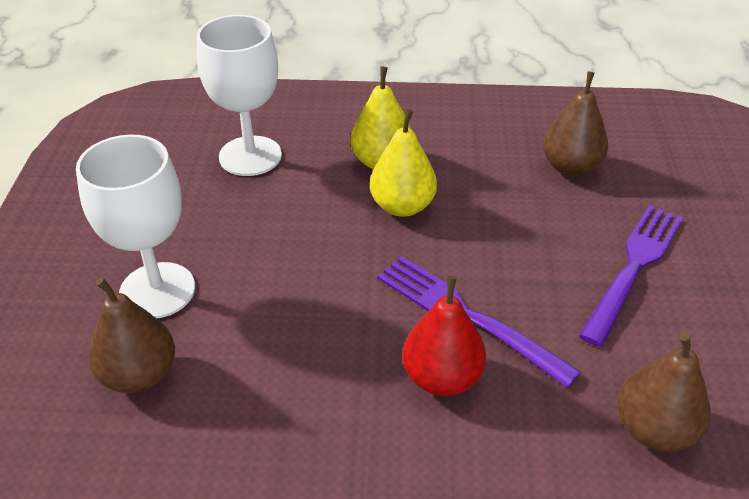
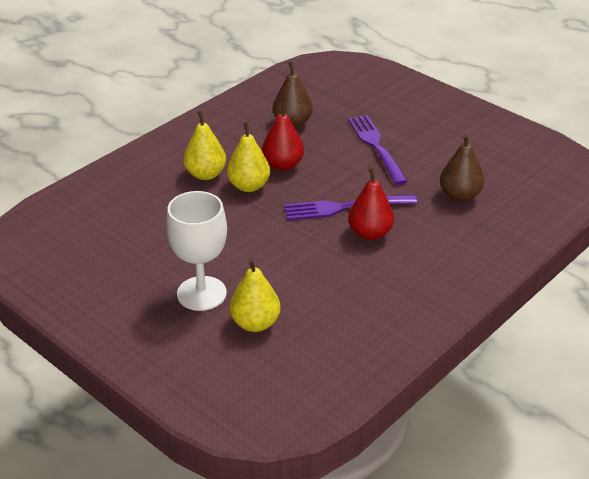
camera: 50 degrees left, 5 degrees down
brown pear [89,277,175,393] -> yellow pear [230,259,281,332]
white goblet [197,15,282,176] -> none
none -> red pear [262,102,304,171]

